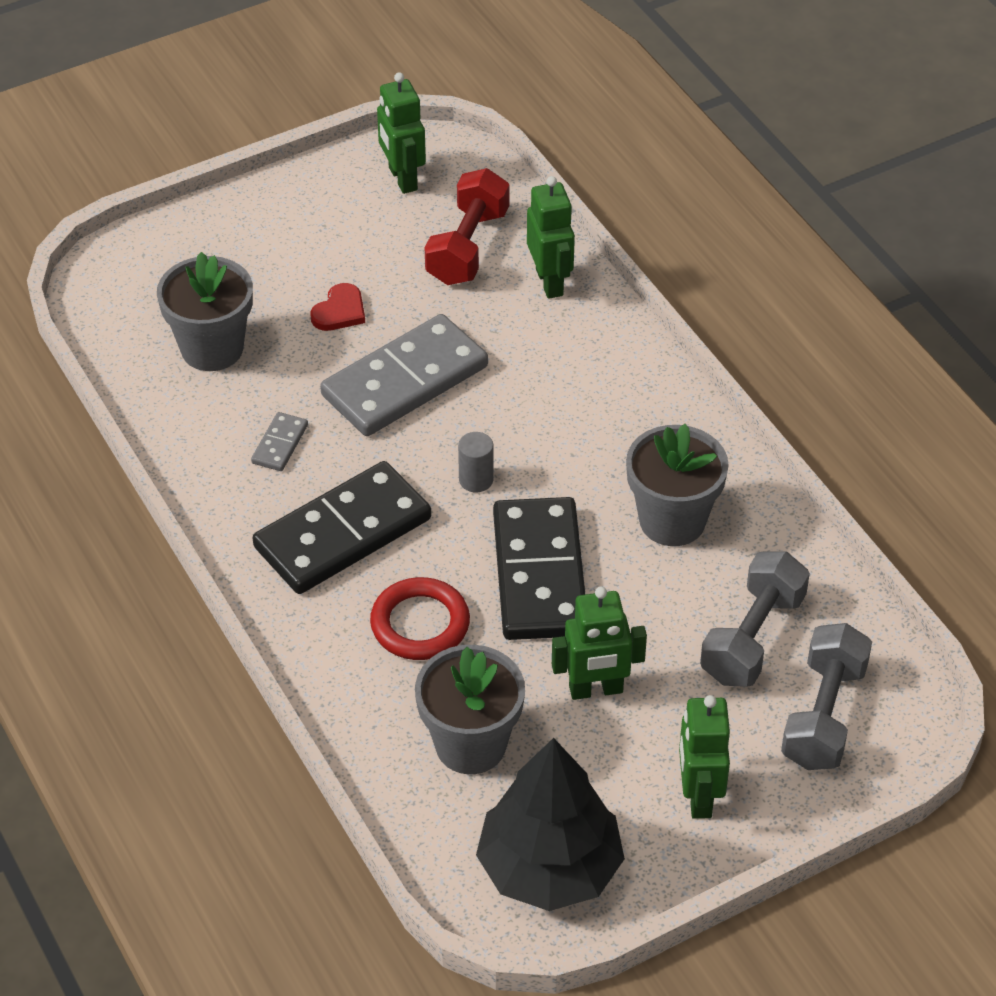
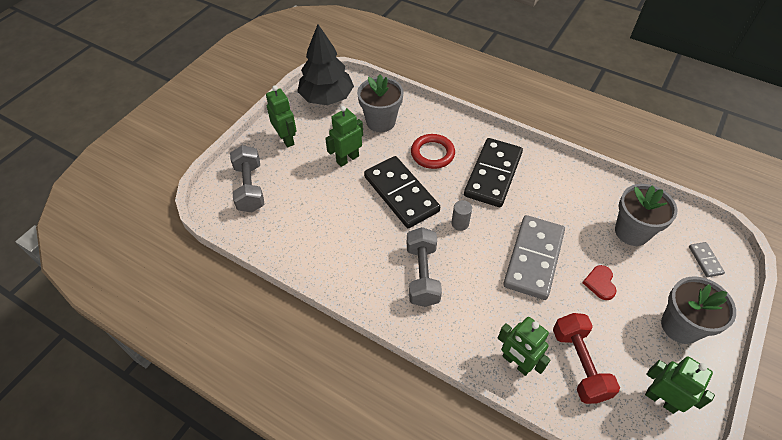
camera: 150 degrees right, 5 degrees up
grey domino [251,412,308,471] -> grey domino moved to [689,242,725,277]
grey flower pot [626,424,729,546] -> grey flower pot moved to [661,276,736,344]
grey dumbbell [700,552,810,687] -> grey dumbbell moved to [407,227,442,307]

